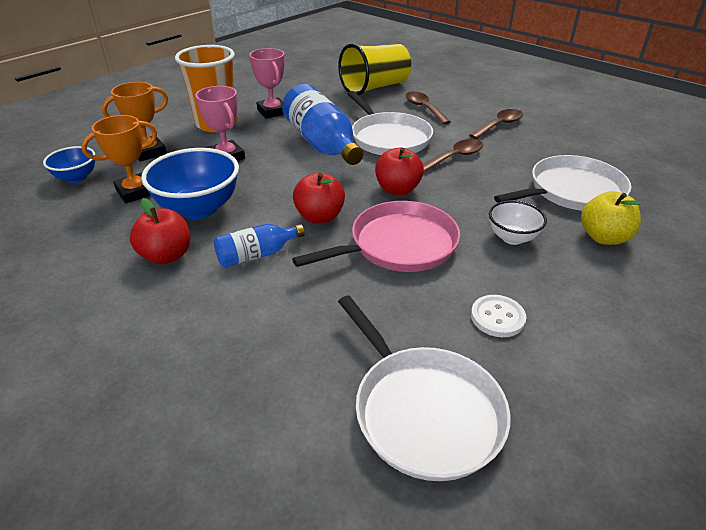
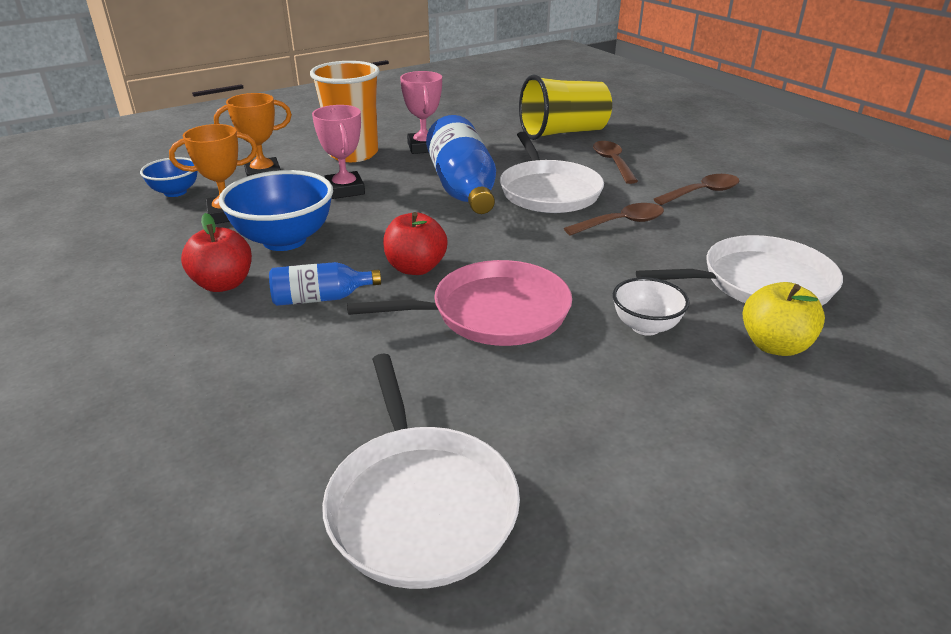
camera: 15 degrees right, 5 degrees down
red apple [375,148,424,195] -> none
white button [471,295,526,337] -> none

